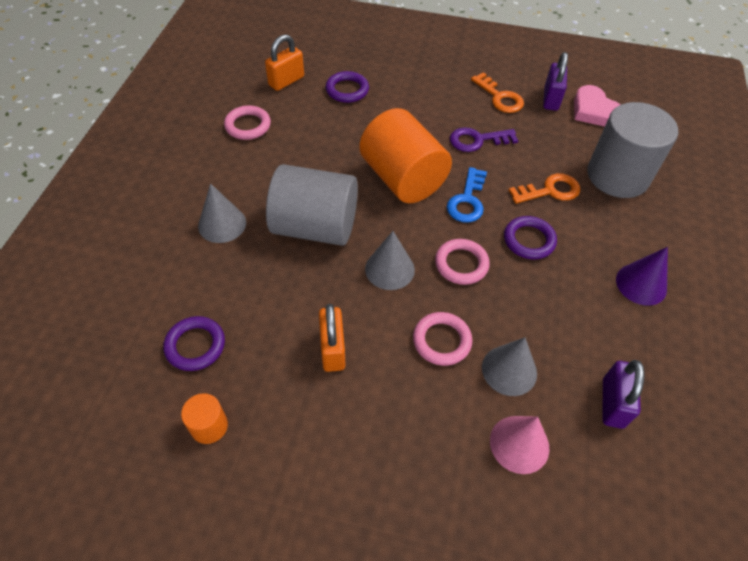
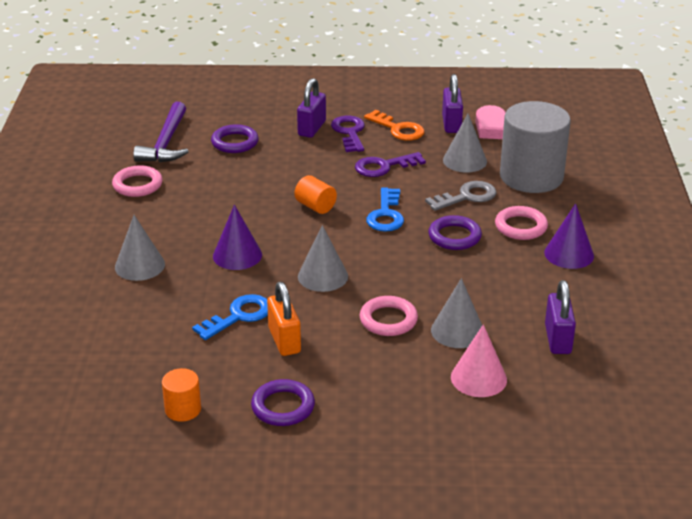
camera: 10 degrees left, 20 degrees down
purple ring [163,316,225,371] -> purple ring moved to [251,379,315,426]
orange padlock [265,35,304,91] -> purple hammer [133,102,189,162]
grey cylinder [266,164,358,246] -> purple cone [213,205,262,270]
orange cylinder [360,108,452,203] -> orange cylinder [294,175,337,214], size x0.44
pink ring [435,239,490,285] -> pink ring moved to [495,206,548,240]
orange key [508,173,580,204] -> grey key [425,181,497,211]
none -> blue key [192,294,268,340]
none -> purple padlock [297,78,326,138]
none -> purple key [331,115,365,152]
none -> grey cone [443,114,487,172]

